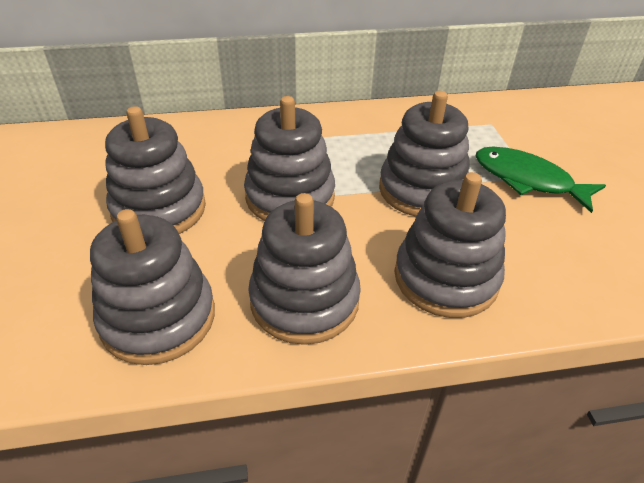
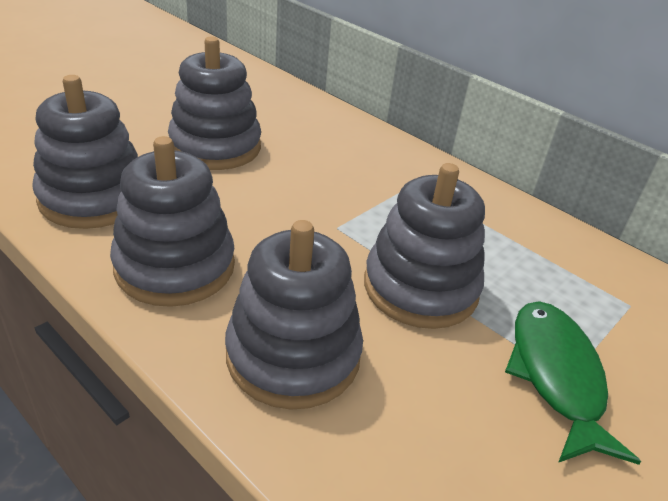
camera: 50 degrees right, 5 degrees down
grey stacking toy [244,96,335,221] -> none

